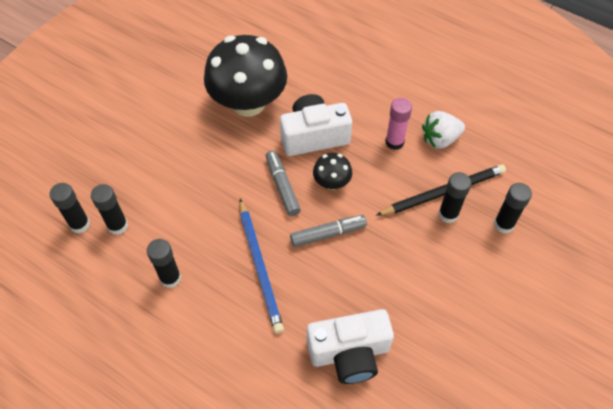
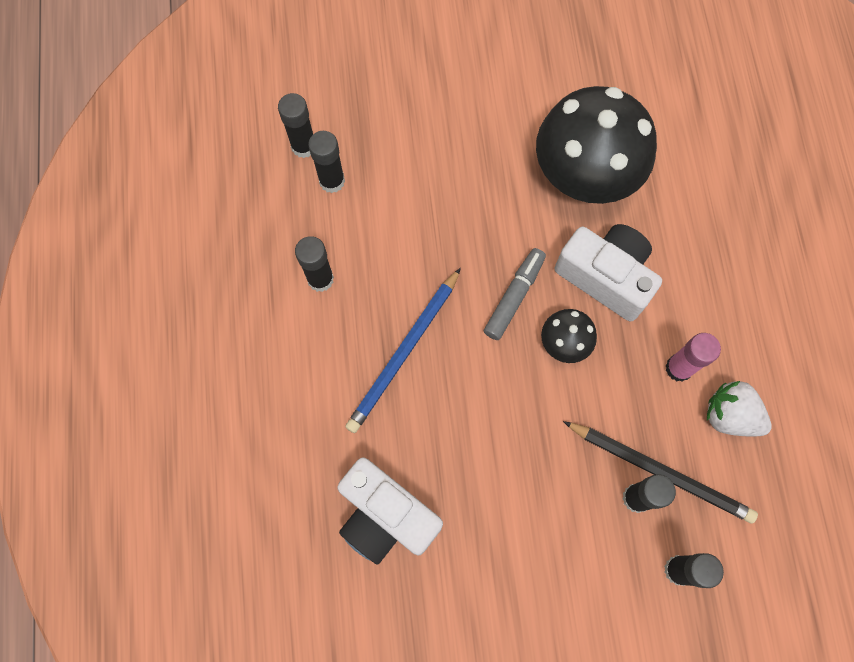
camera: 50 degrees right, 15 degrees up
grey marker [290,215,367,247] -> none

